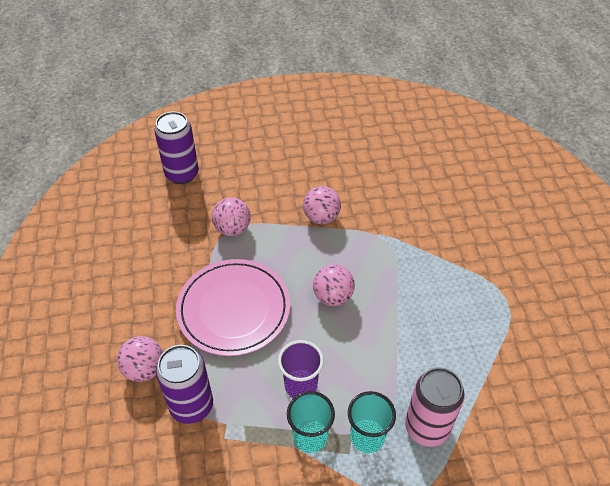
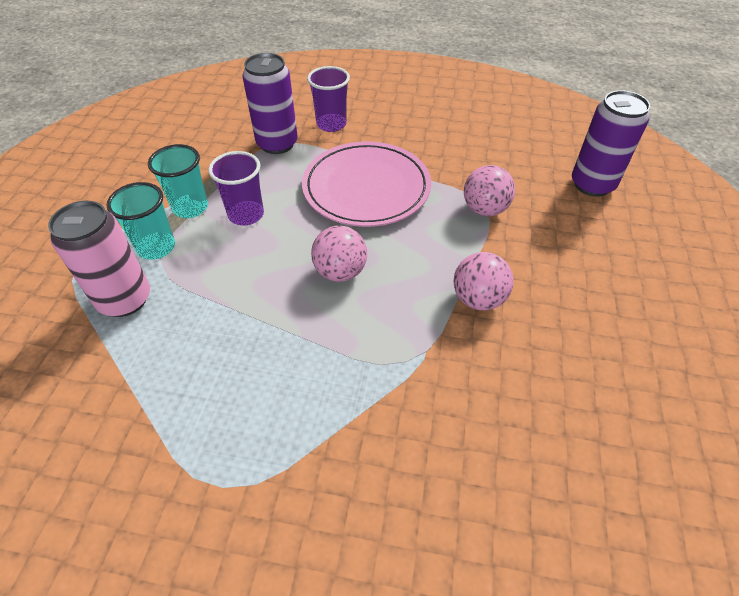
camera: 110 degrees right, 0 degrees up
pink ball [117,336,163,382] -> purple cup [307,66,350,132]

